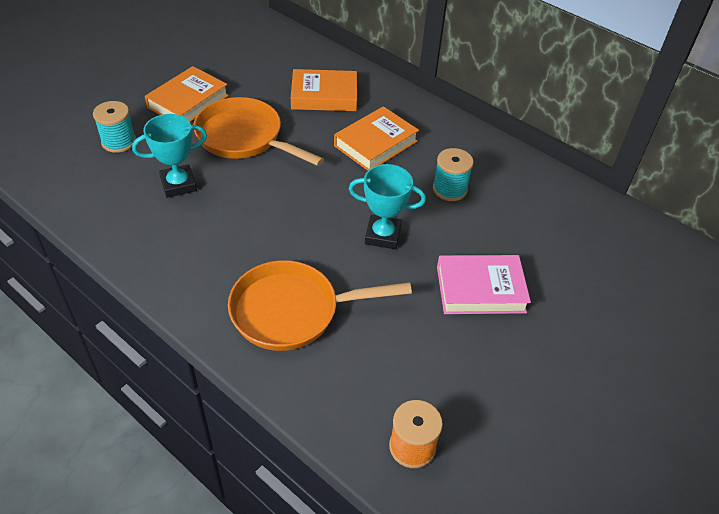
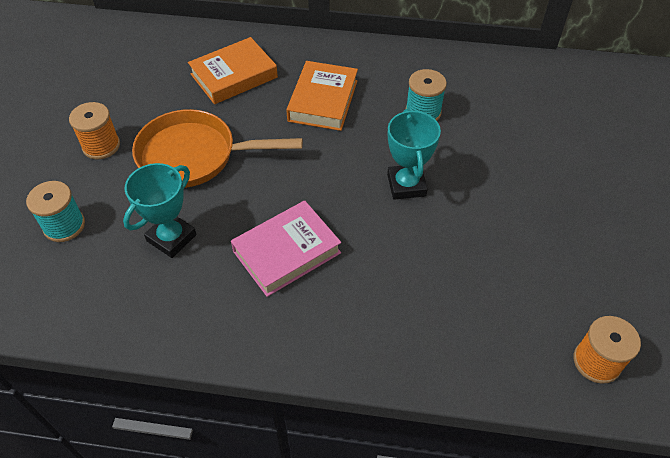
camera: 30 degrees left, 5 degrees up
orange book [145,66,229,122] -> orange spool [69,102,120,159]
orange pan [228,260,412,351] -> none
turquoise trophy [349,164,426,249] -> turquoise trophy turned 75 degrees counterclockwise [387,109,441,200]
pink book [437,255,531,314] -> pink book moved to [231,200,341,297]

